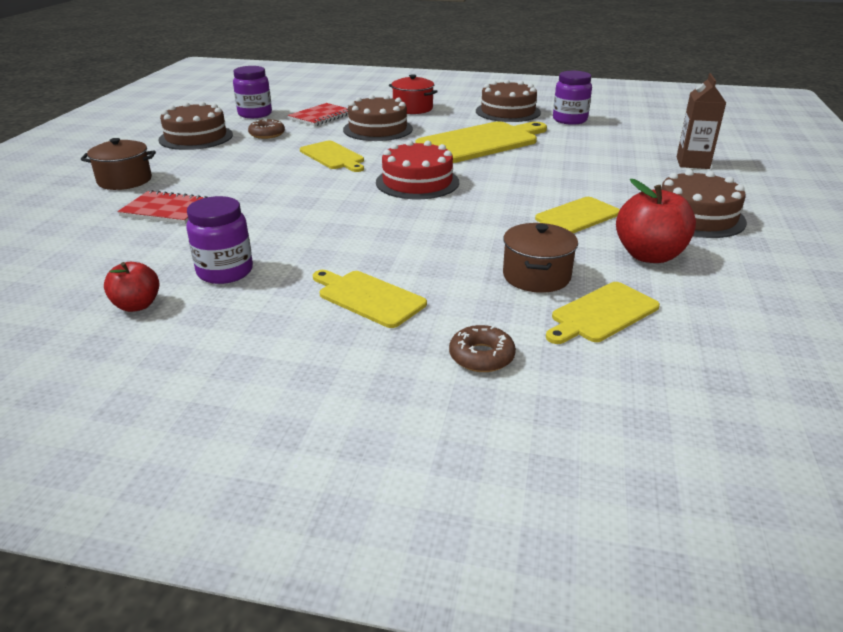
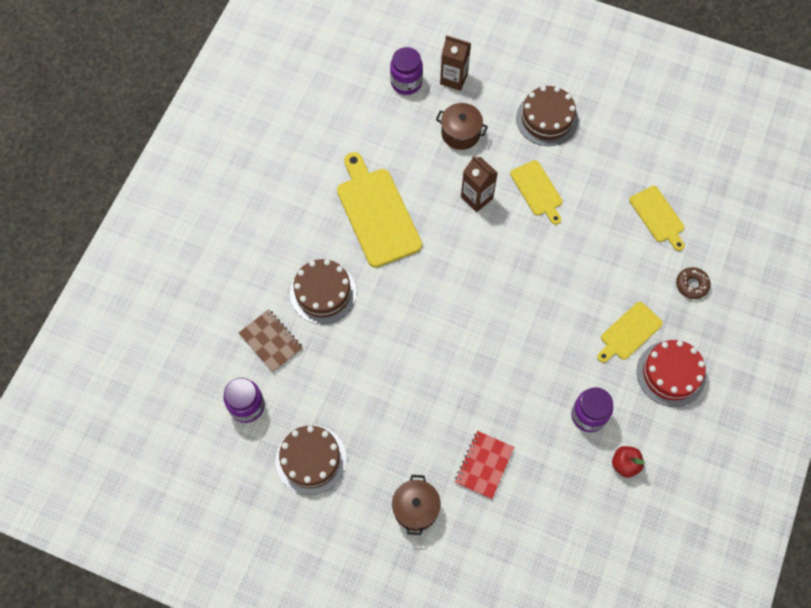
camera: 80 degrees left, 35 degrees up
brown donut [248,119,285,139] -> none
red notebook [288,103,348,126] -> brown notebook [239,309,303,373]
yellow cutting board [300,141,364,172] -> none
red cake [376,140,459,199] -> red cake moved to [637,340,706,407]
red pot [389,74,438,114] -> none
brown cake [476,79,541,122] -> none
brown pot [503,223,578,293] -> brown pot moved to [436,103,488,150]
purple jar [553,71,592,125] -> purple jar moved to [390,47,423,95]
red apple [616,179,696,263] -> none
none -> brown carton [461,156,497,212]

